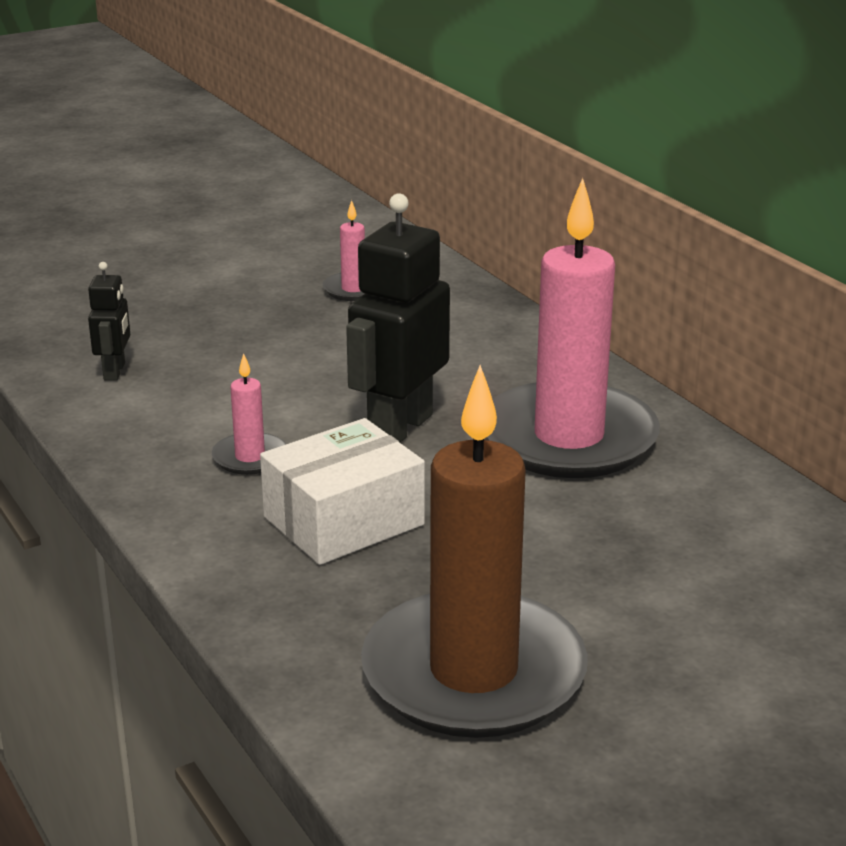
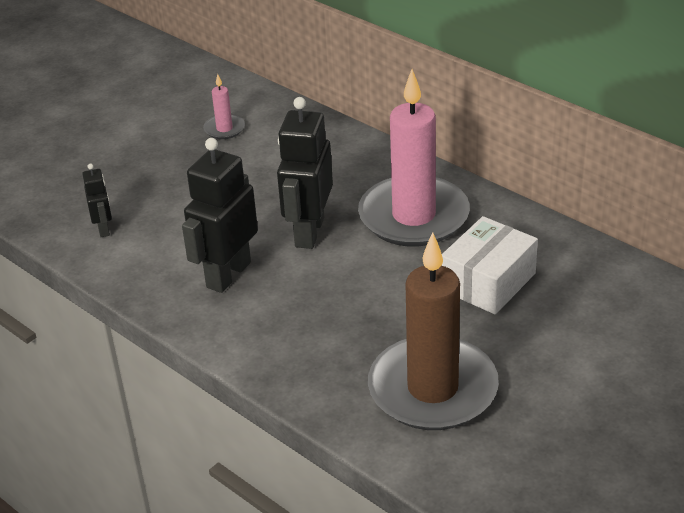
camera: 15 degrees left, 10 degrees up
pink candle [212,353,286,475] -> black robot [182,138,258,293]
white box [260,418,425,565] -> white box moved to [441,216,538,314]

